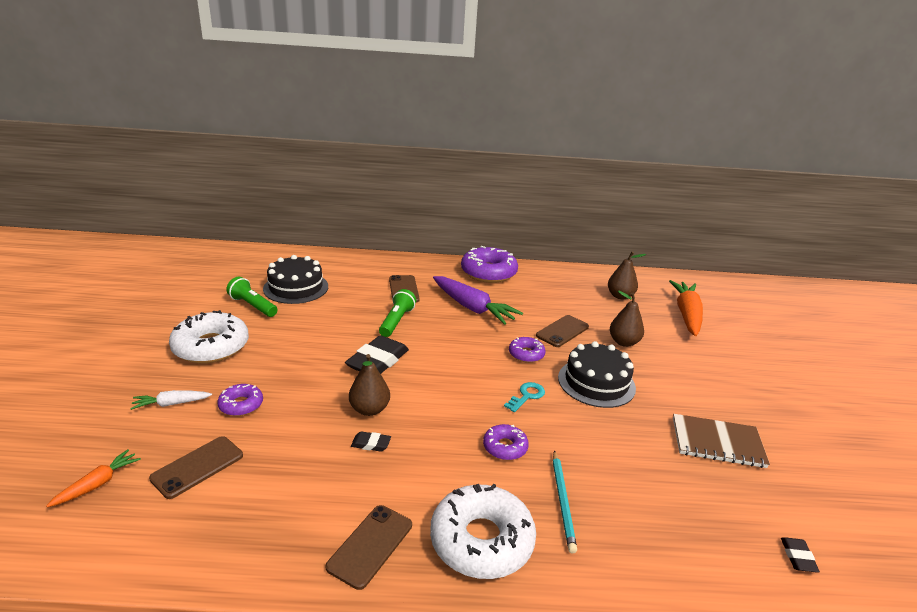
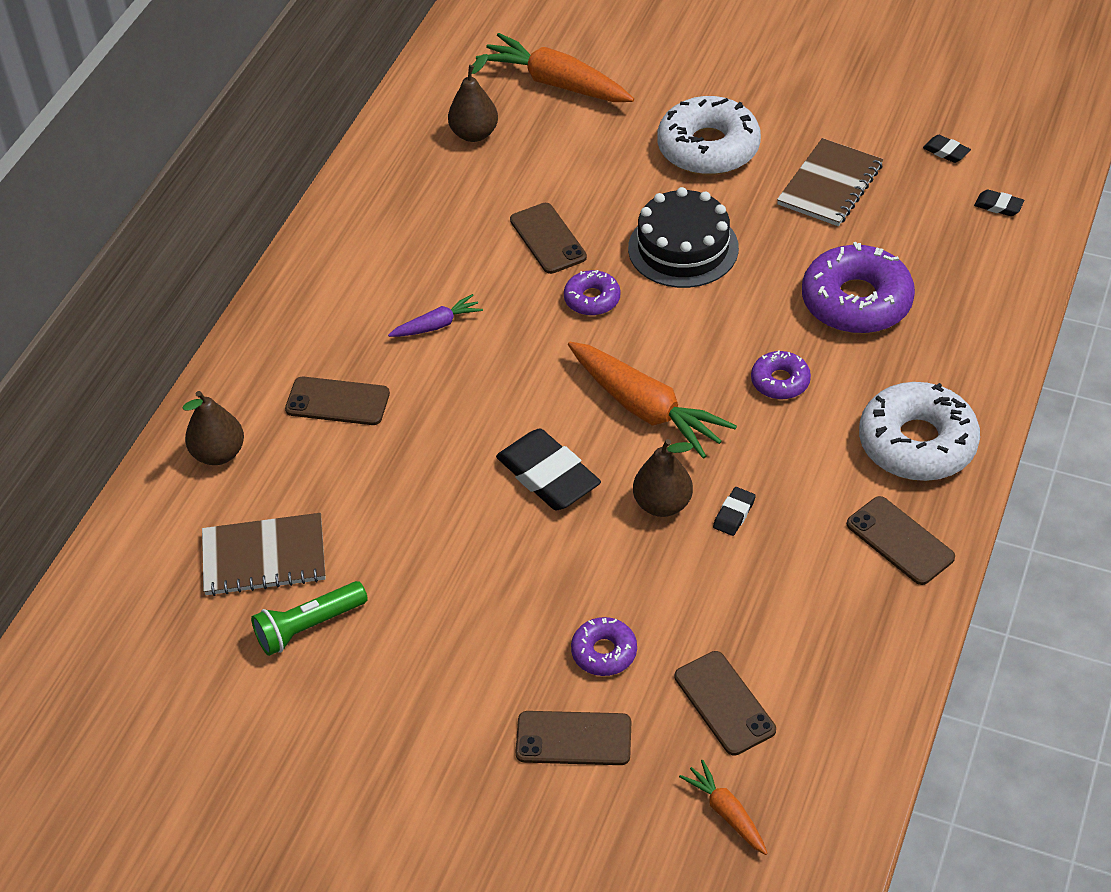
camera: 65 degrees left, 20 degrees up
white carrot [130,390,212,410] -> brown phone [515,711,631,765]
white donut [169,310,249,363] -> white donut moved to [657,96,761,175]
black cake [263,255,328,304] -> brown notebook [202,513,326,596]
green flashlight [379,289,416,337] -> none
purple carrot [433,276,523,325] -> purple carrot [388,294,483,337], size x0.51
purple donut [461,246,518,283] -> purple donut moved to [802,242,915,334]
turquoise key [504,382,545,412] -> none
turquoise pencil [553,450,577,554] -> none
brown pear [610,291,644,347] -> brown pear moved to [183,391,244,465]
none -> orange carrot [568,342,737,459]
none -> black eraser [923,135,971,163]

